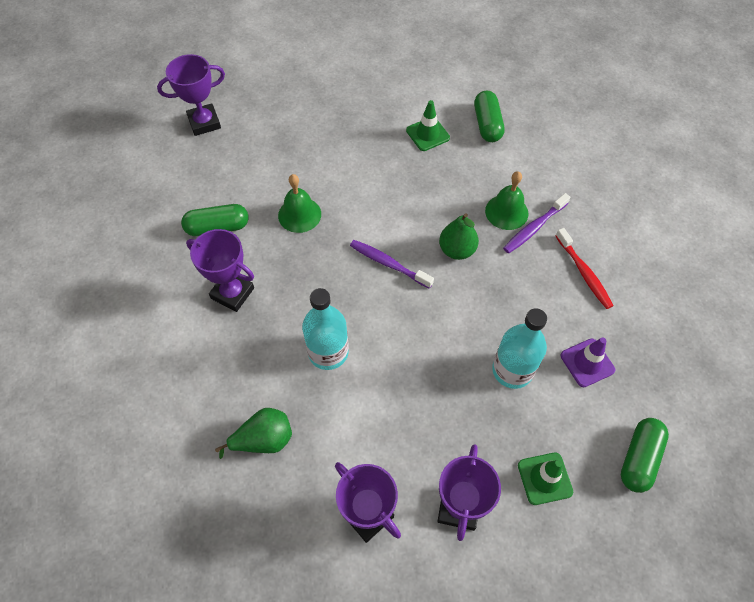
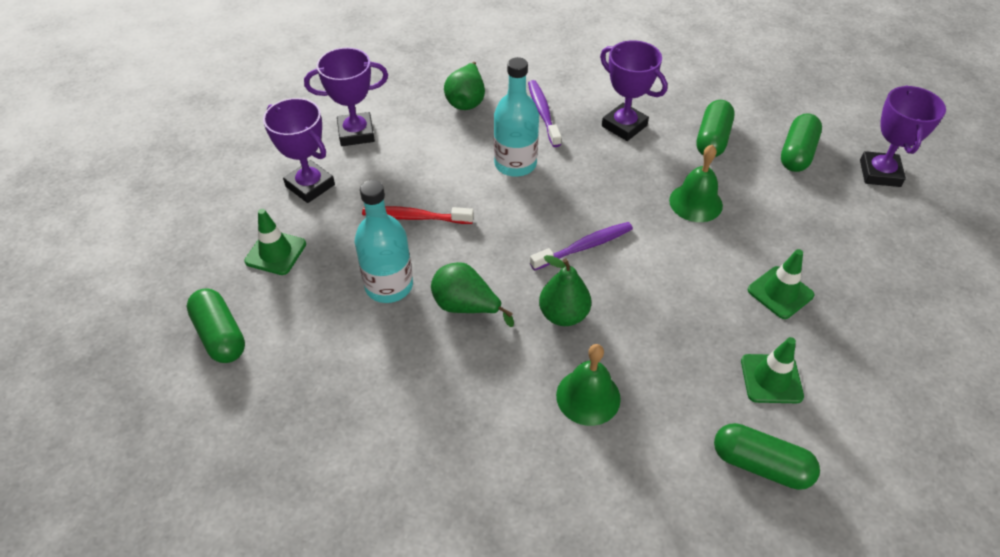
camera: 120 degrees right, 10 degrees down
purple trophy [186,229,254,312] -> purple trophy turned 75 degrees clockwise [600,40,667,141]
purple toothbrush [503,193,570,253] -> purple toothbrush moved to [528,80,561,147]
red toothbrush [556,228,614,309] -> red toothbrush moved to [362,206,474,224]
purple traffic cone [561,338,615,387] -> none
none -> green pear [431,262,514,327]
none -> green traffic cone [748,249,814,319]
none -> green capsule [781,113,822,172]

